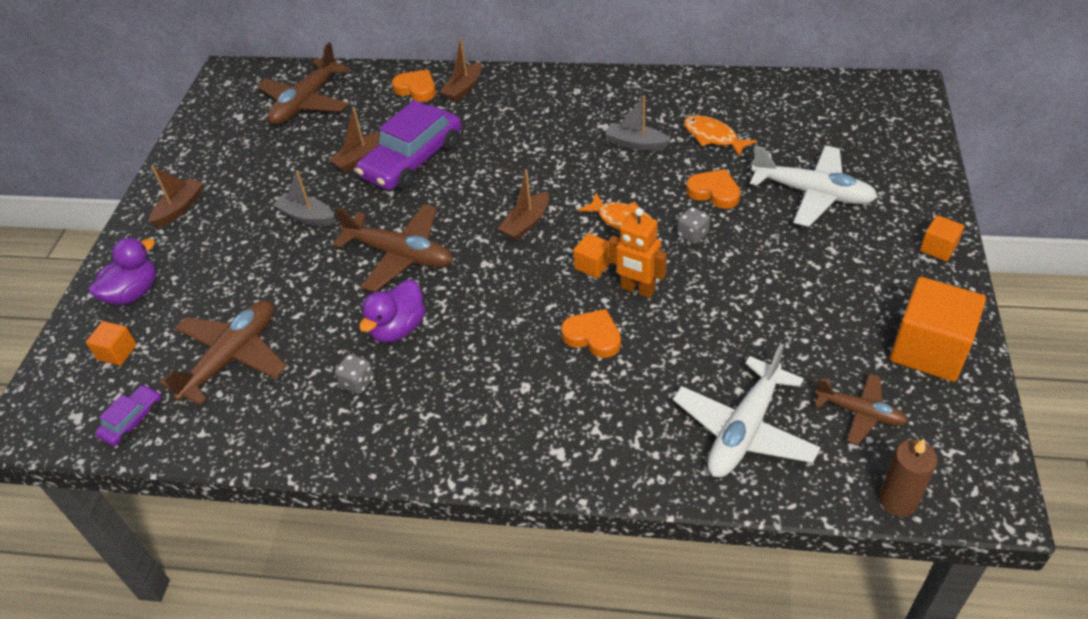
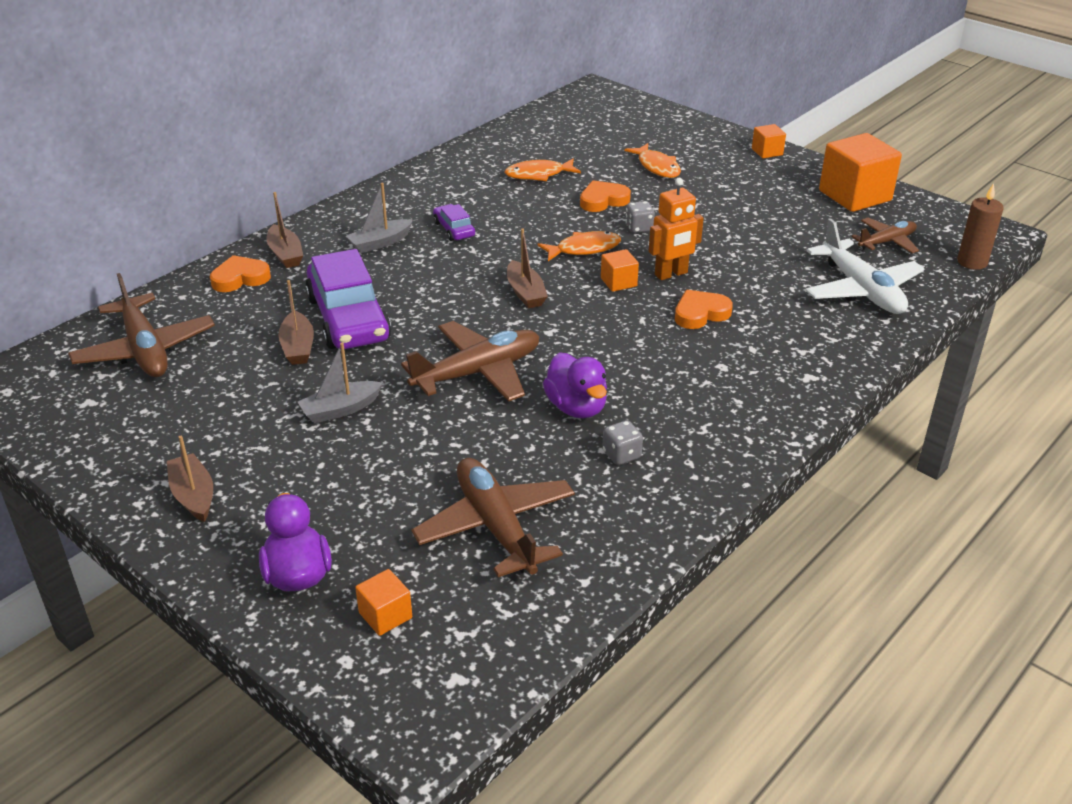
camera: 60 degrees left, 10 degrees down
purple car [95,384,162,446] -> purple car moved to [433,204,475,241]
grey boat [605,96,671,151] -> grey boat moved to [346,183,413,253]
white plane [750,145,878,227] -> orange fish [624,143,681,178]

